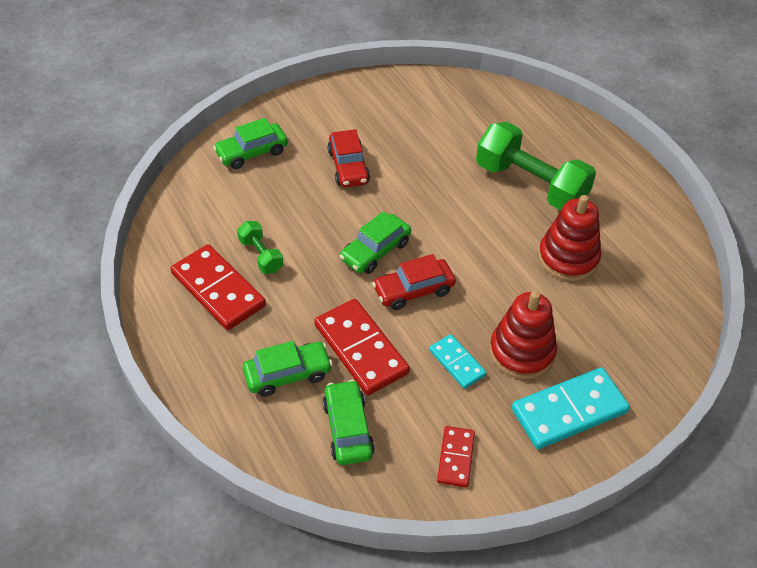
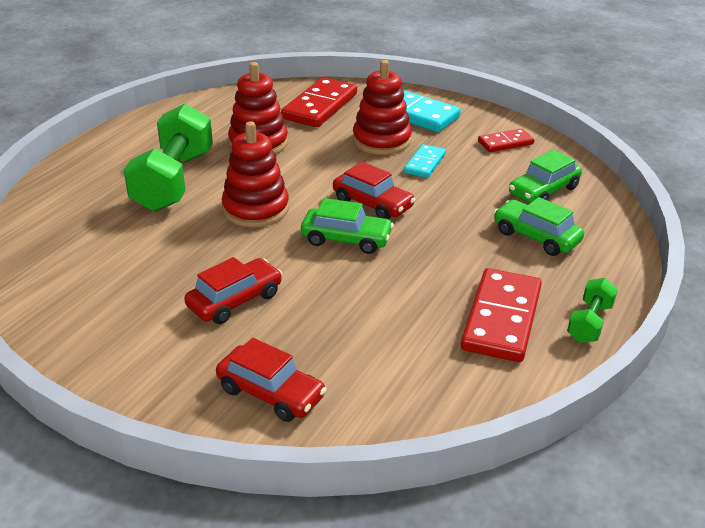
camera: 120 degrees left, 15 degrees down
green car [213,118,288,169] -> red car [216,338,327,422]
green dumbbell [237,221,283,274] -> green dumbbell moved to [567,278,618,343]
red domino [314,299,410,395] -> red domino moved to [281,77,357,127]
none -> red stacking toy [222,121,289,227]

